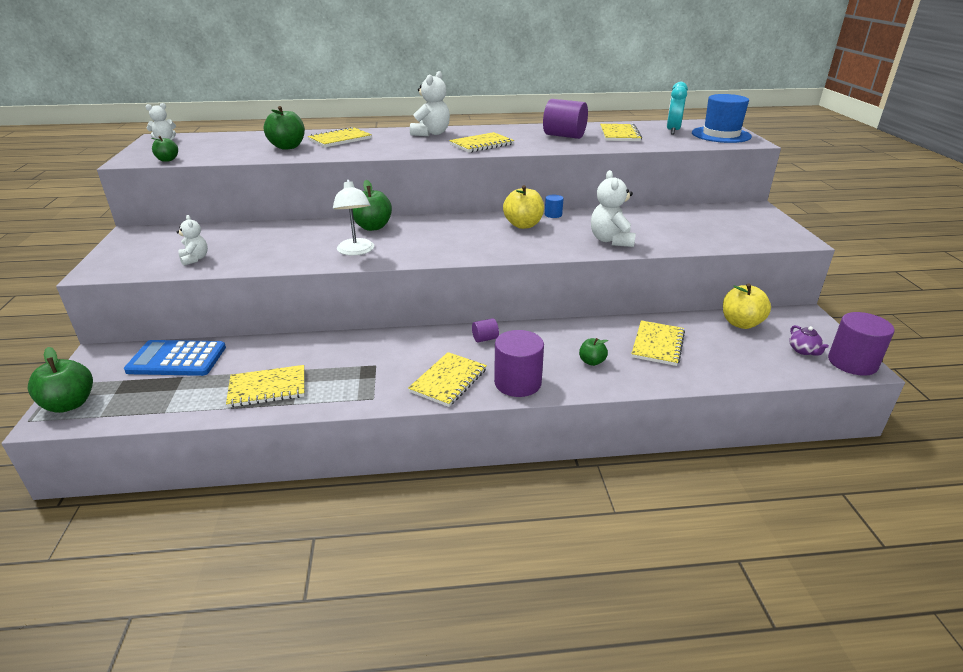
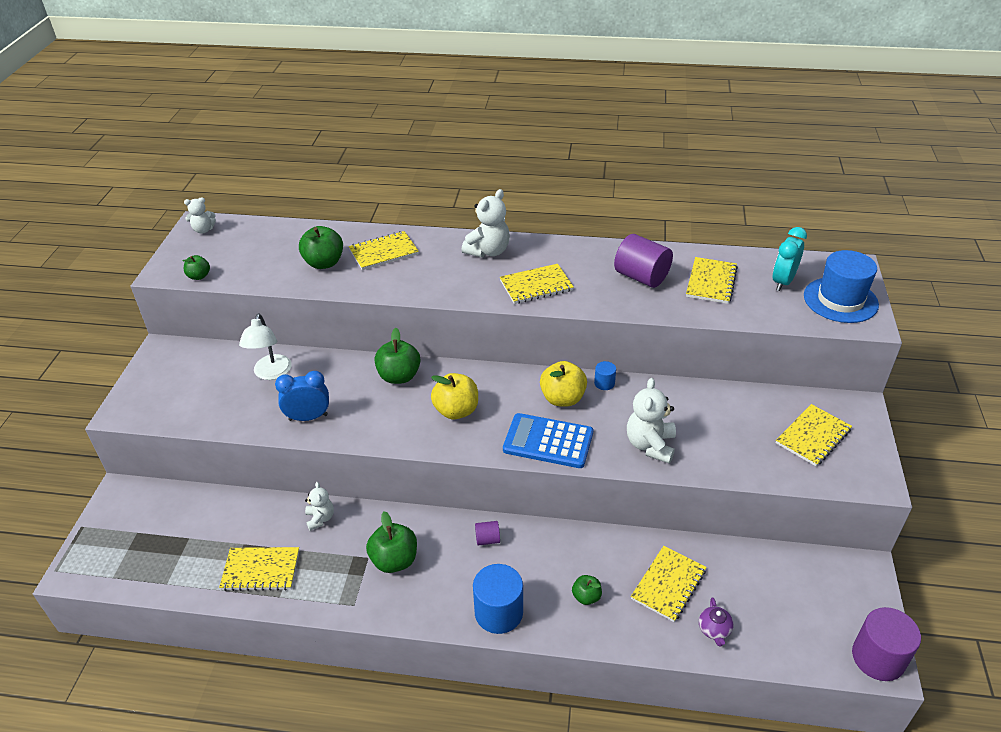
camera: 15 degrees right, 10 degrees up
green apple [28,347,93,413] -> green apple moved to [366,511,417,573]
blue calculator [124,340,226,376] -> blue calculator moved to [503,413,593,468]
white teddy bear [176,215,208,266] -> white teddy bear moved to [305,482,334,531]
white lamp [333,179,374,256] -> white lamp moved to [239,313,292,380]
yellow notebook [408,352,487,407] -> yellow notebook moved to [776,404,852,466]
purple cylinder [494,330,544,397] -> blue cylinder [473,564,523,634]
yellow apple [723,283,771,329] -> yellow apple moved to [431,373,478,420]
purple teapot [789,325,829,356] -> purple teapot moved to [699,597,734,646]
none -> blue clock [275,371,329,421]

